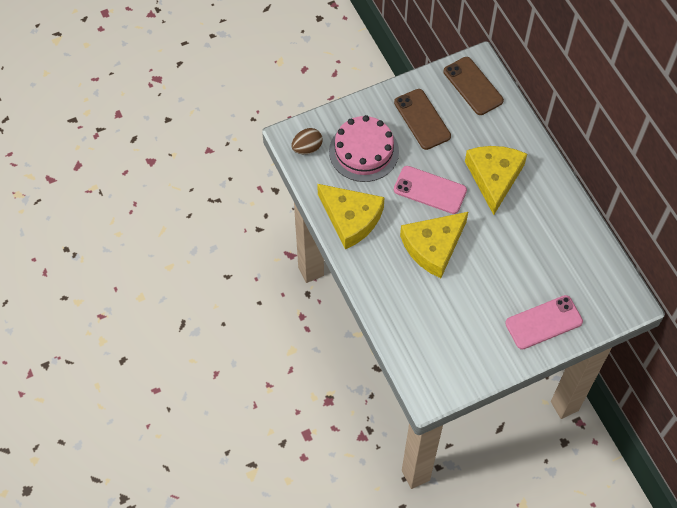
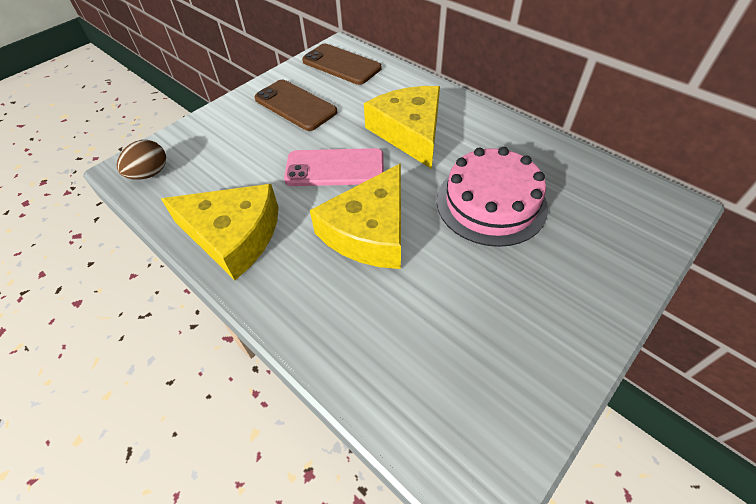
camera: 20 degrees left, 10 degrees down
pink cake [329,115,399,182] -> pink cake moved to [437,147,548,247]
pink phone [505,295,583,350] -> none

